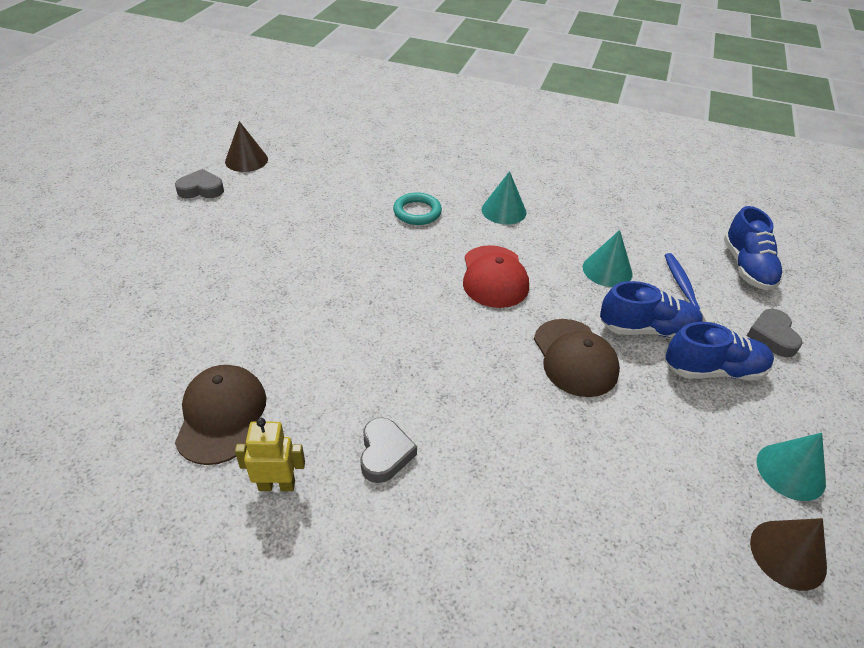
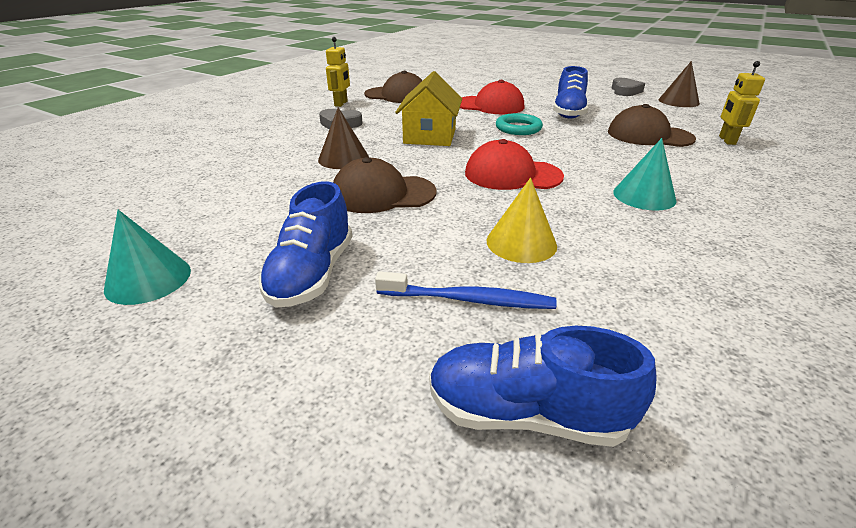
camera: 105 degrees right, 10 degrees down
turquoise ring [393,192,442,225] -> turquoise ring moved to [496,113,543,135]
turquoise cone [583,230,633,287] -> yellow cone [487,178,557,263]
blue shoe [600,281,703,338] -> blue shoe moved to [553,66,588,118]
grey heart [747,309,803,357] -> none
brown cone [750,518,827,591] -> brown cone moved to [318,107,369,169]
none -> yellow house [395,71,462,146]
none -> red cap [460,80,524,114]
none -> brown cap [608,104,696,147]
none -> yellow robot [719,61,765,145]

